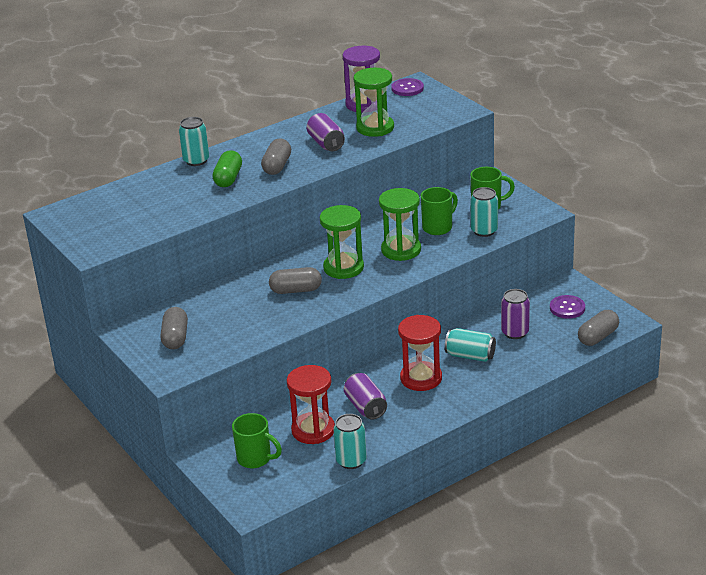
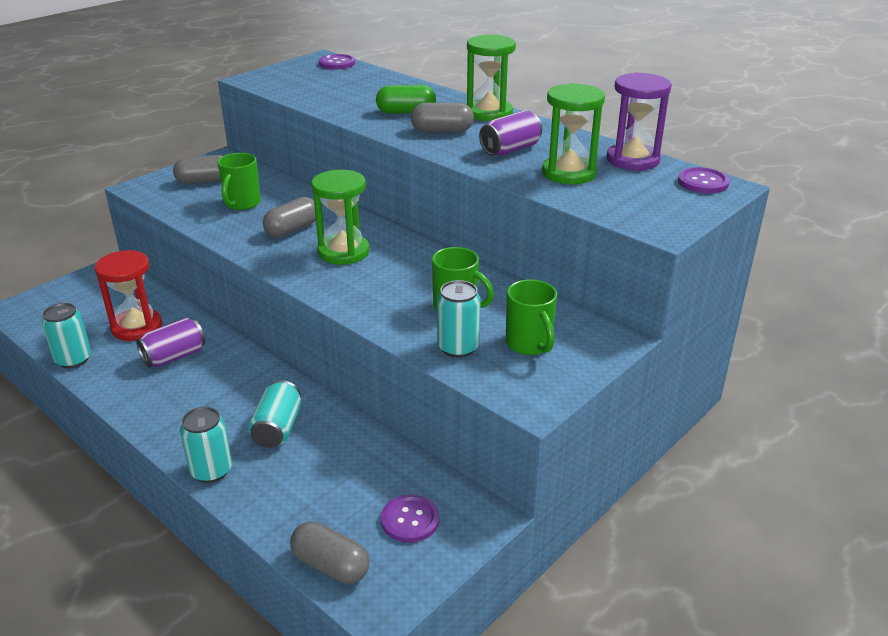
camera: 75 degrees right, 0 degrees up
turquoise can [179,117,209,166] -> turquoise can moved to [180,407,232,483]
green mug [232,413,282,468] -> green mug moved to [217,153,261,210]
grey capsule [269,267,322,294] -> grey capsule turned 60 degrees clockwise [263,197,316,238]
green hourglass [379,188,421,261] -> green hourglass moved to [467,35,516,121]
red hourglass [398,315,442,391] -> none
purple can [501,289,530,339] -> none
none -> purple button [319,54,355,70]

